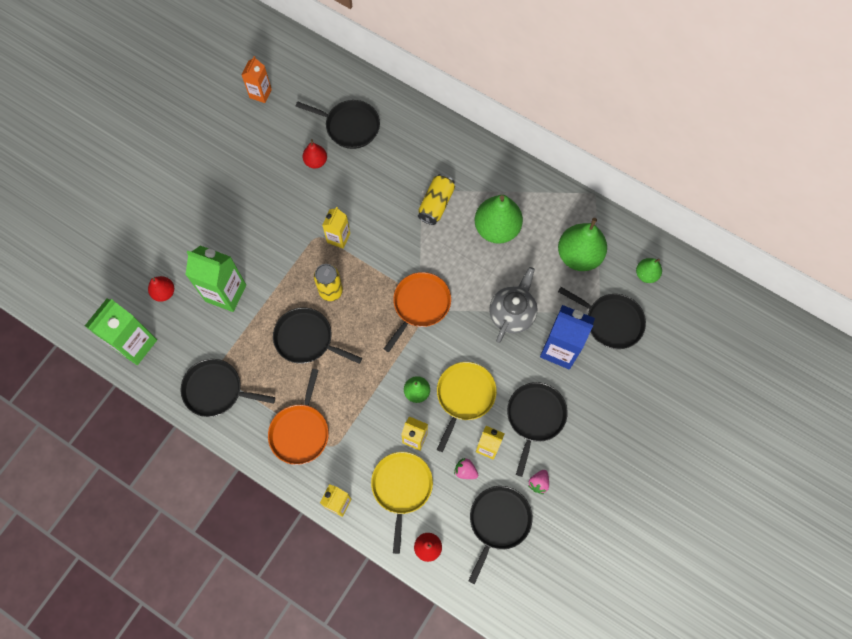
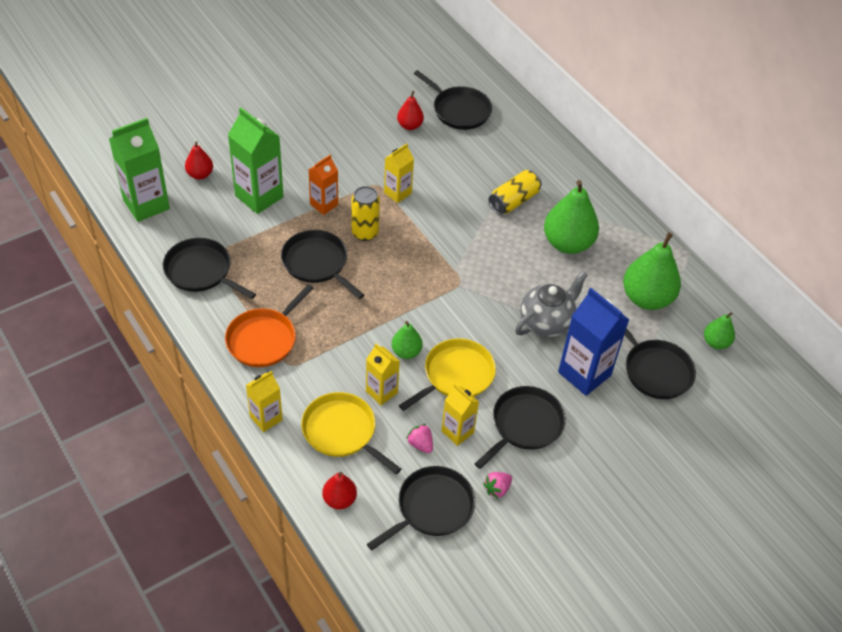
camera: 20 degrees right, 20 degrees down
orange carton [242,56,272,103] -> orange carton moved to [309,155,338,215]
yellow pan [371,452,433,554] -> yellow pan turned 75 degrees counterclockwise [301,392,401,474]
orange pan [384,272,451,352] -> none

